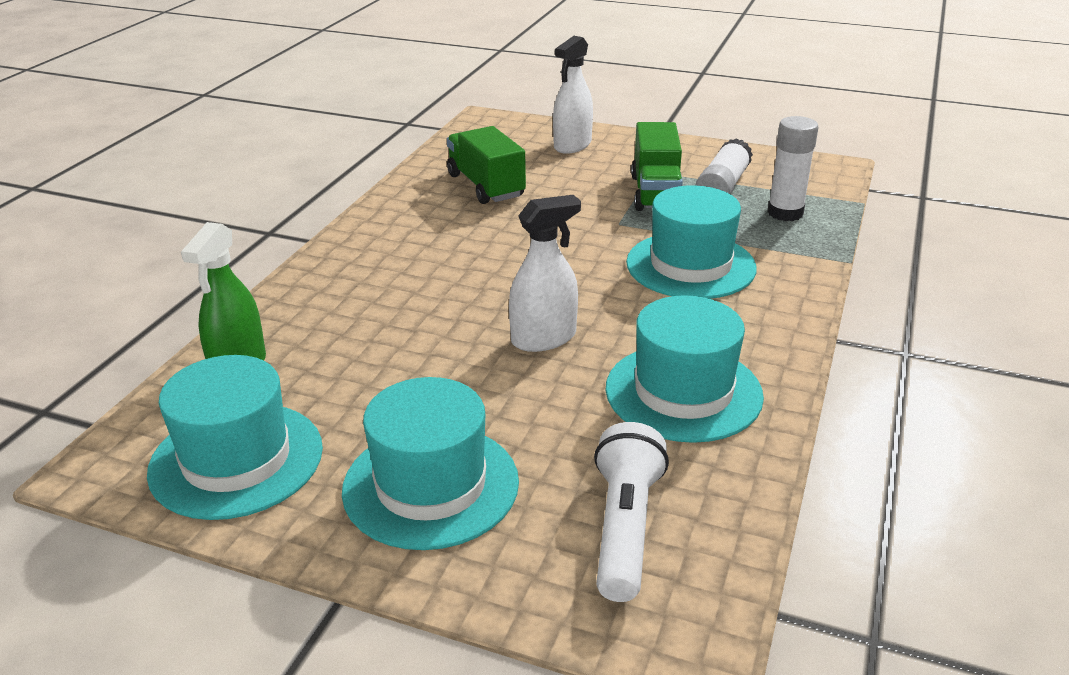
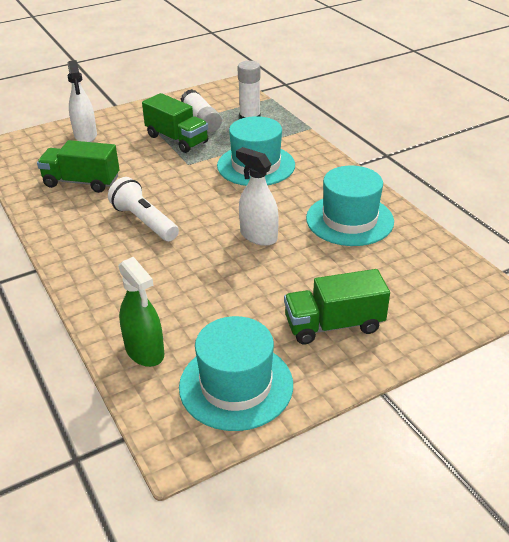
camera: 50 degrees left, 5 degrees up
turquoise hat [342,377,519,550] -> green truck [284,269,390,344]
white spray bottle [509,195,581,352] -> white spray bottle turned 60 degrees counterclockwise [236,147,279,246]
white flashlight [594,422,669,602] -> white flashlight moved to [108,177,179,241]

